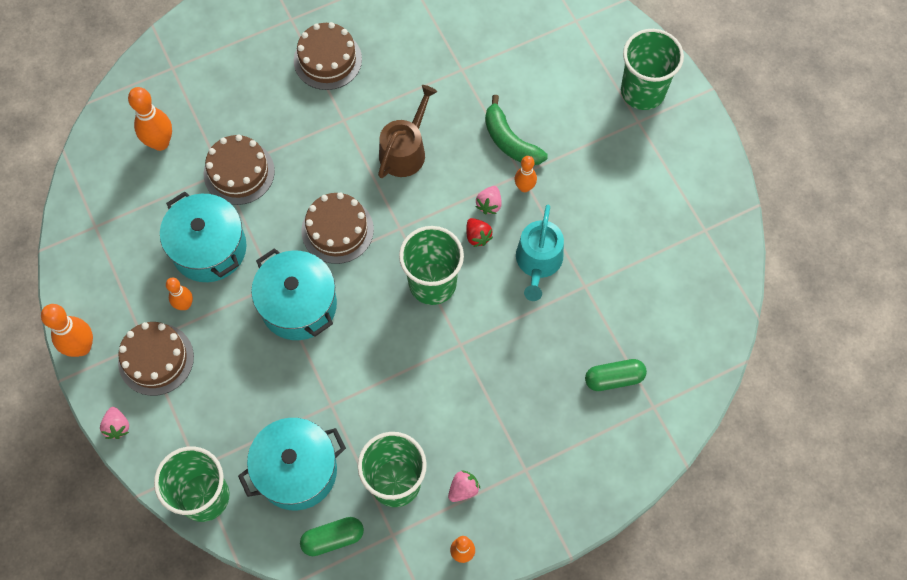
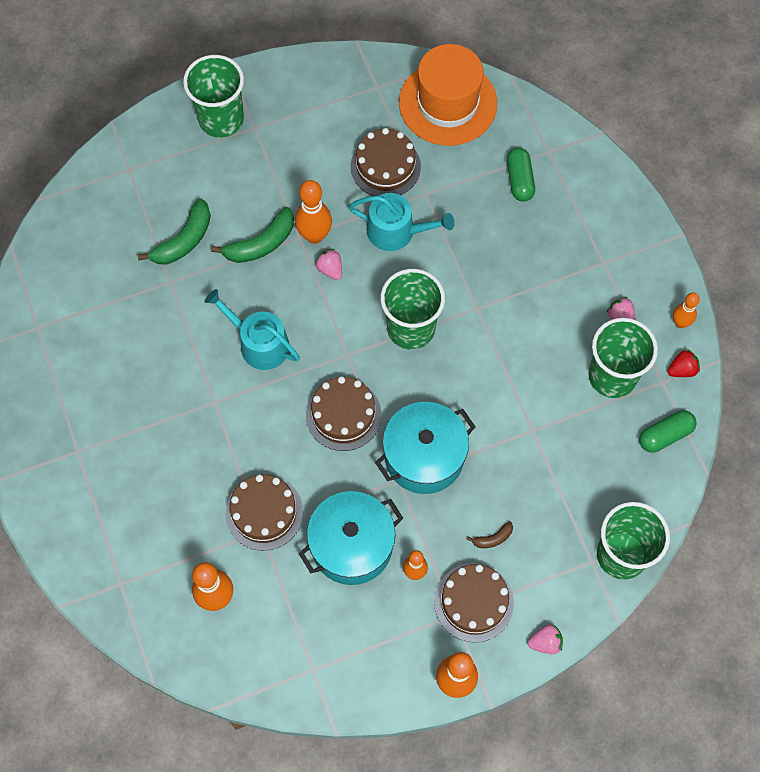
camera: 85 degrees left, 0 degrees up
turquoise pot [238,418,346,510] -> none
brown cake [294,22,362,90] -> brown cake moved to [351,128,421,196]
green capsule [300,517,364,556] -> green capsule turned 75 degrees clockwise [639,410,697,453]
brown watering can [378,85,437,178] -> turquoise watering can [205,289,300,370]
red strawberry [466,218,493,247] -> red strawberry moved to [668,349,700,377]
pink strawberry [476,186,502,215] -> pink strawberry turned 150 degrees counterclockwise [315,249,342,280]
orange bowling pin [515,156,537,192] -> orange bowling pin [295,180,332,244], size x1.63
none -> green banana [138,198,211,264]
none -> orange hat [399,44,497,146]
none -> brown banana [466,521,513,548]

